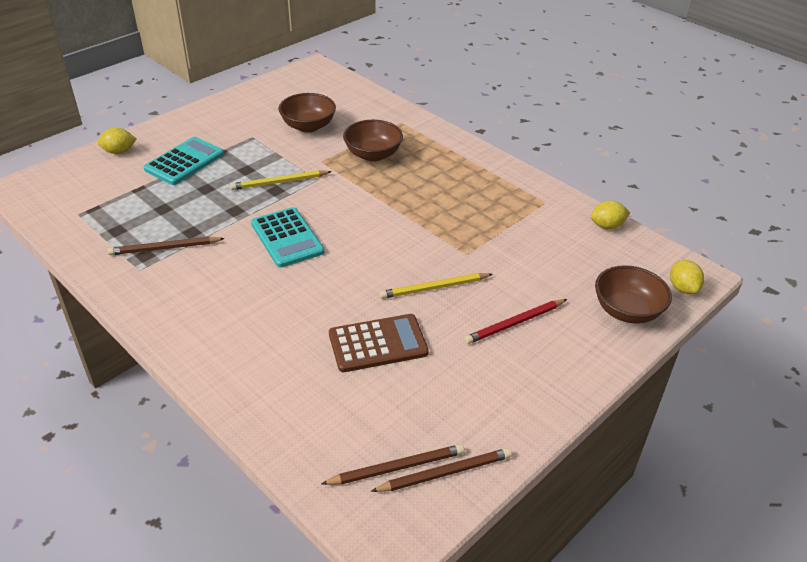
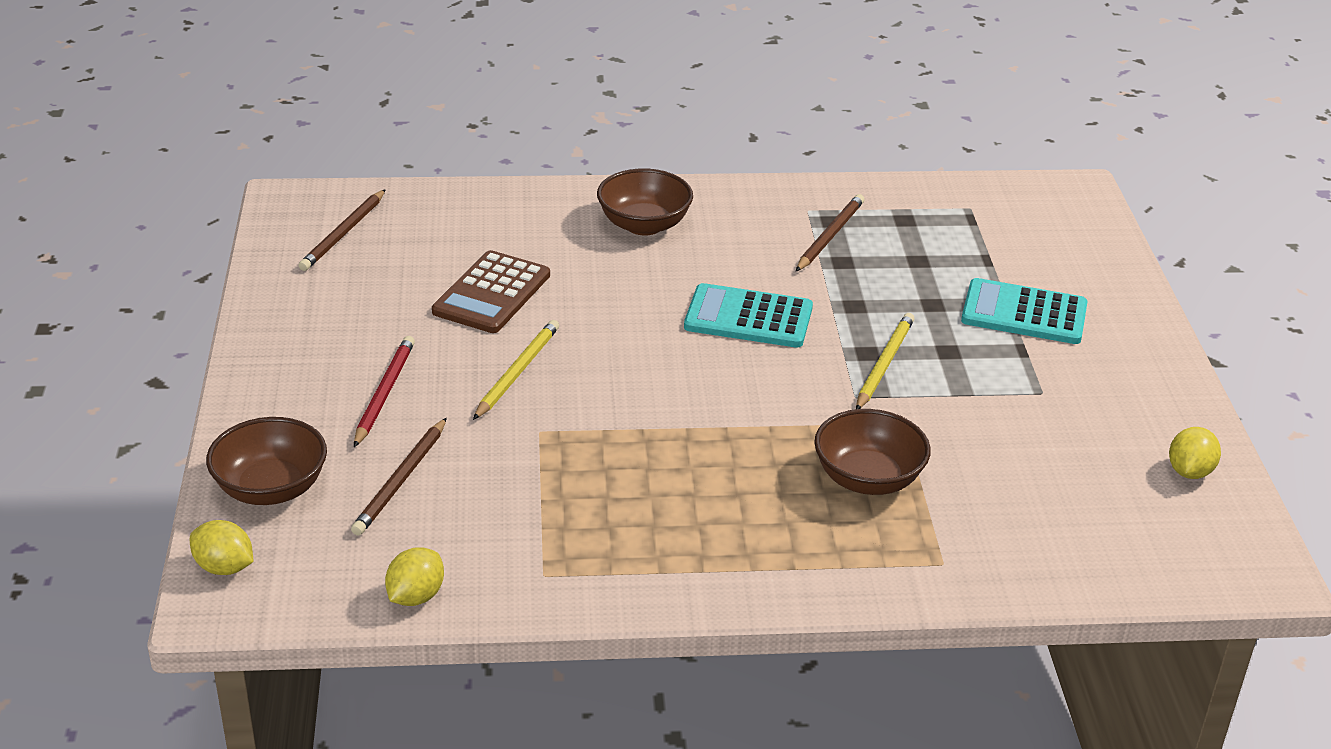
camera: 130 degrees right, 5 degrees down
yellow lemon [97,128,136,154] -> yellow lemon moved to [1169,427,1221,479]
turquoise calculator [143,137,224,185] -> turquoise calculator turned 120 degrees clockwise [961,278,1088,344]
brown bowl [279,93,336,133] -> brown bowl moved to [597,168,693,236]
brown pencil [371,448,512,492] -> brown pencil moved to [351,418,447,535]

